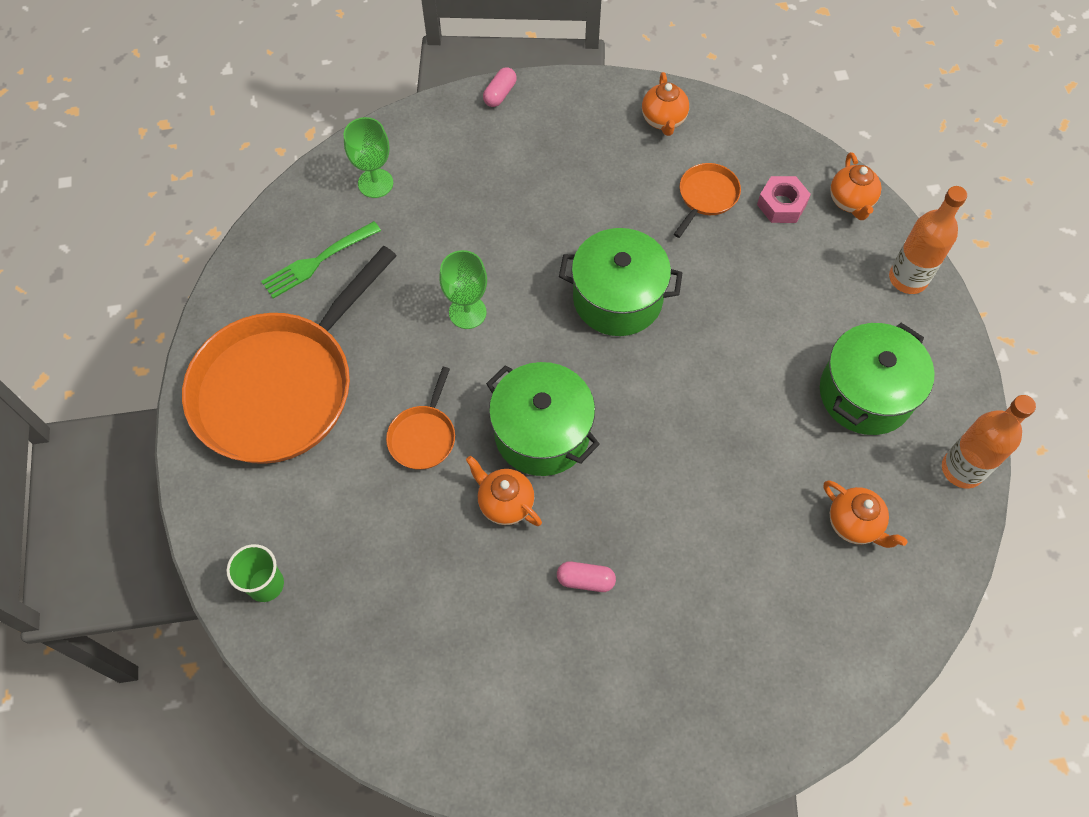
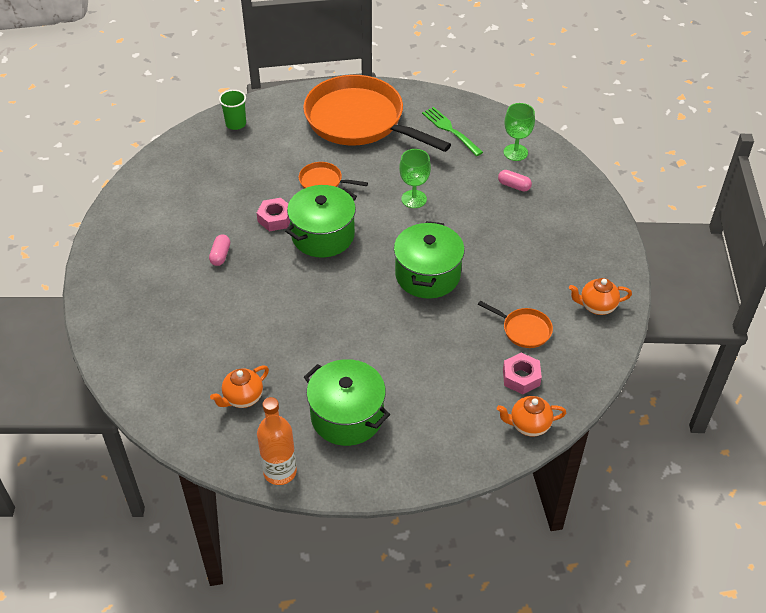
camera: 90 degrees right, 15 degrees down
orange teapot [466,456,542,526] -> pink nut [257,198,290,231]
pink capsule [483,67,517,107] -> pink capsule moved to [498,170,532,191]
orange bottle [889,186,967,294] -> none

